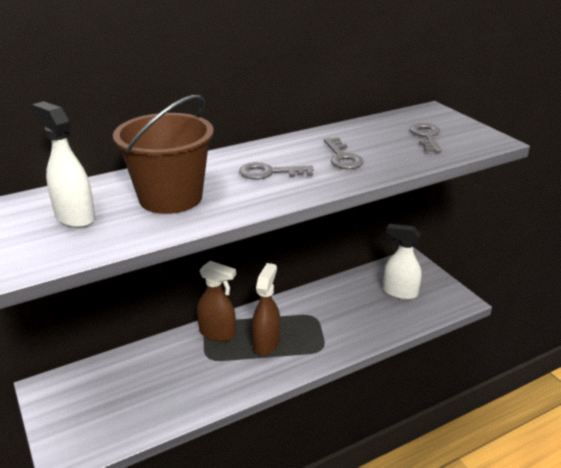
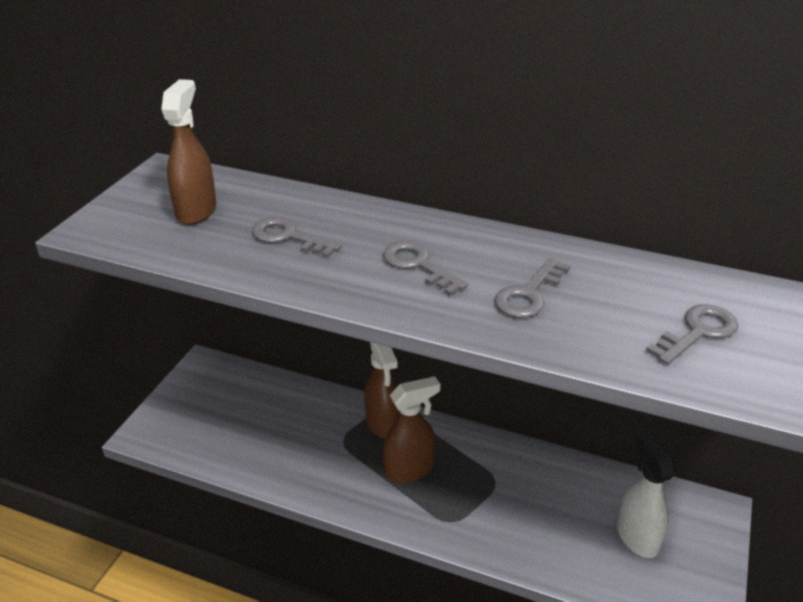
camera: 50 degrees right, 5 degrees up
white spray bottle [32,101,95,228] -> brown spray bottle [161,79,217,225]
brown bucket [113,95,214,214] -> grey key [252,217,341,258]

